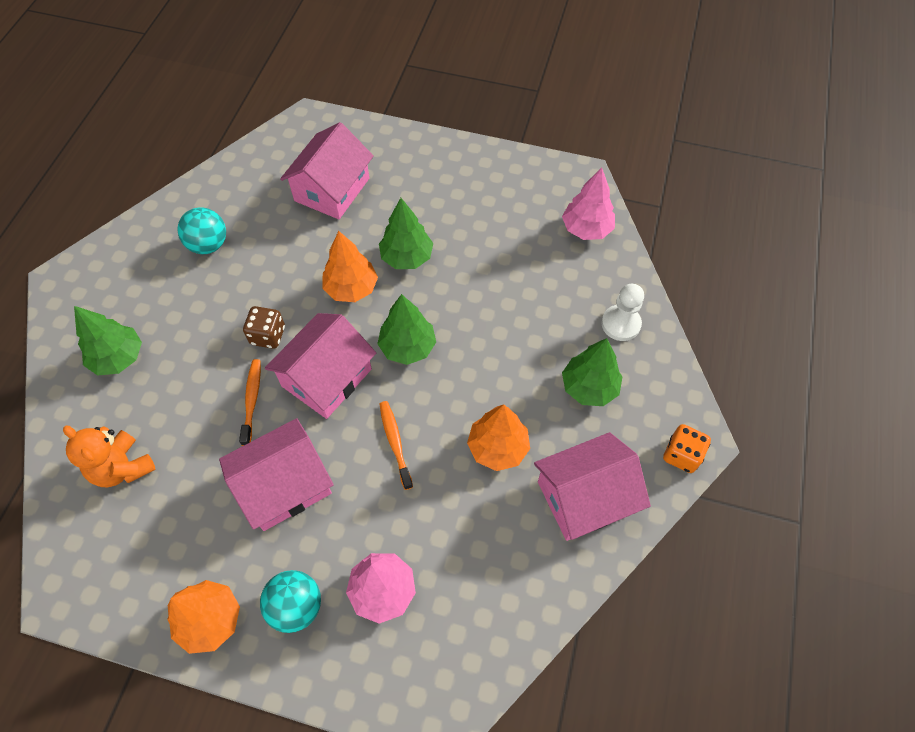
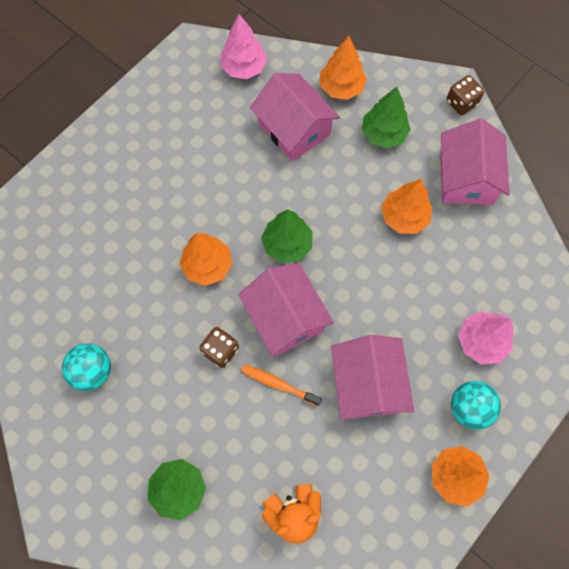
camera: 65 degrees left, 10 degrees up
pink house [280,122,374,219] -> pink house moved to [250,73,340,162]
green tree [379,198,433,269] -> none
orange toothbrush [379,401,413,490] -> none
white pawn [601,284,644,341] -> orange tree [320,36,367,100]
orange dice [663,424,711,473] -> brown dice [446,75,485,115]

